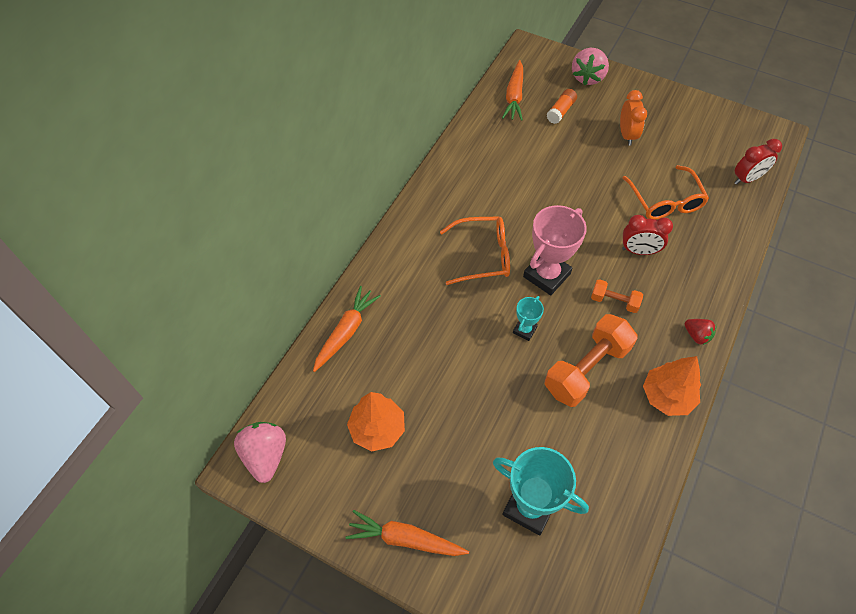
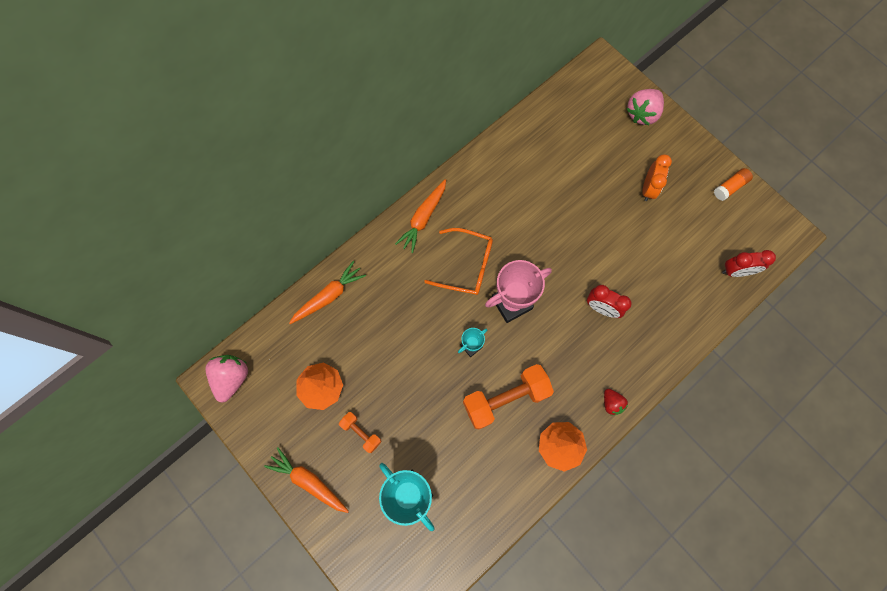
camera: 20 degrees right, 15 degrees up
orange carrot [502,60,523,121] -> orange carrot moved to [395,179,446,253]
orange glue stick [547,89,577,124] -> orange glue stick moved to [714,168,753,201]
orange dumbbell [591,279,643,313] -> orange dumbbell moved to [339,412,381,453]
orange glasses [623,165,709,220] -> none

